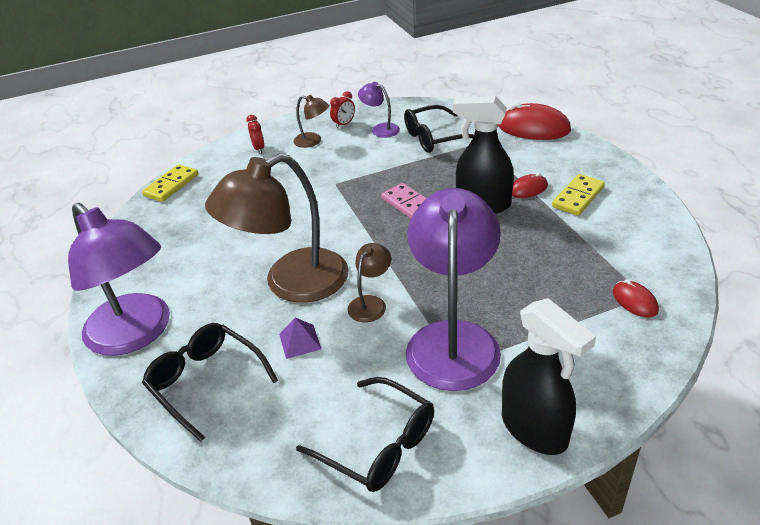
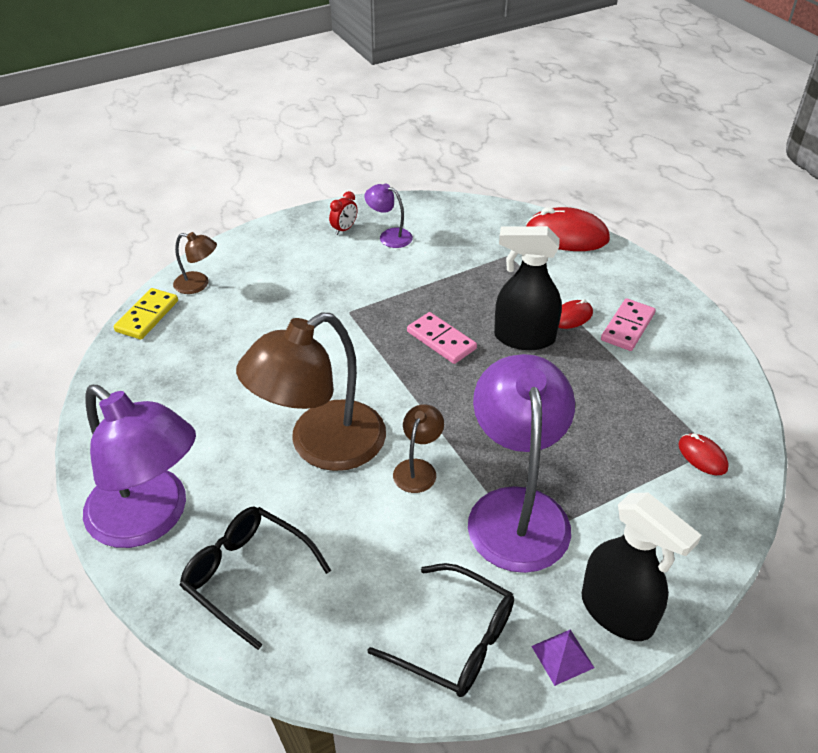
camera: 10 degrees left, 5 degrees up
red clock [246,115,264,154] -> none
purple pyramid [279,318,321,359] -> purple pyramid moved to [531,629,594,686]
brown lamp [293,95,329,148] -> brown lamp moved to [173,232,217,294]
black glasses [404,105,474,153] -> none
yellow domino [552,174,605,216] -> pink domino [601,298,656,351]

